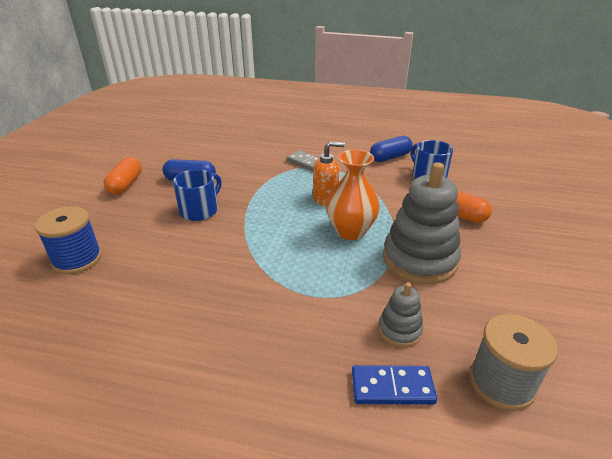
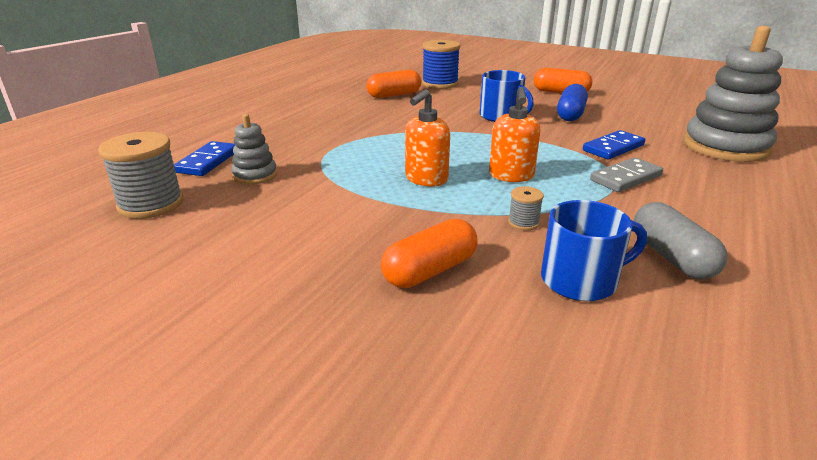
camera: 105 degrees right, 5 degrees down
orange vase [326,150,380,240] -> orange soap dispenser [405,89,450,187]
blue capsule [370,136,413,162] -> grey capsule [633,202,728,279]
grey stacking toy [383,162,461,284] -> grey stacking toy moved to [683,26,783,162]
none -> orange capsule [366,70,421,98]
none -> grey spool [508,186,544,230]
none -> blue domino [583,130,645,160]

